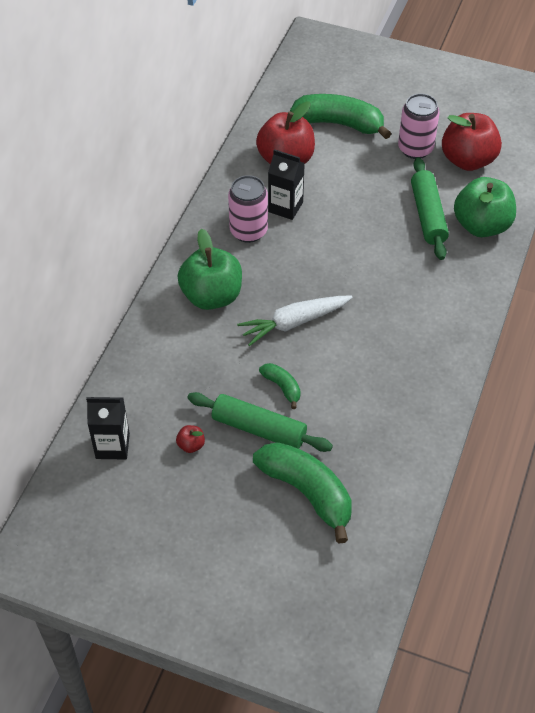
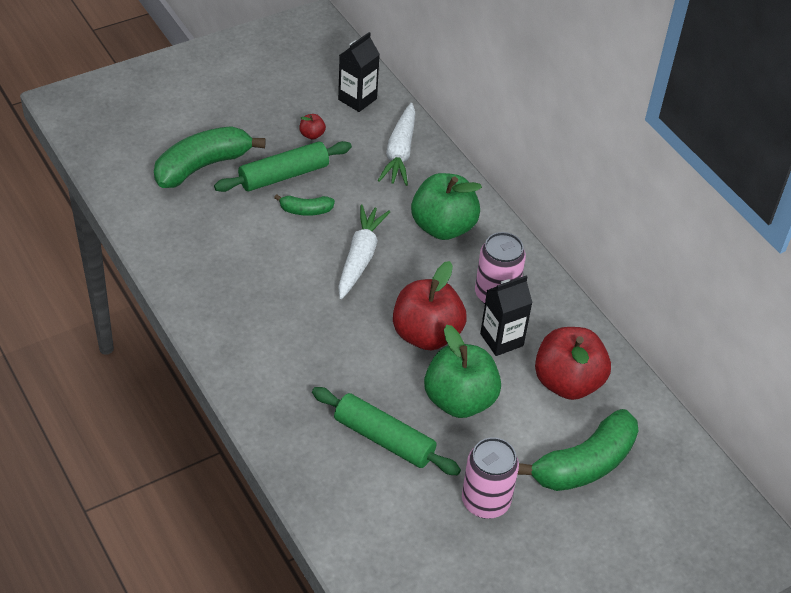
camera: 125 degrees right, 5 degrees down
green banana [253,442,352,544] -> green banana turned 150 degrees clockwise [154,126,266,188]
red apple [442,113,502,171] -> red apple moved to [393,261,467,351]
green apple [454,177,516,237] -> green apple moved to [424,325,501,418]
none -> white carrot [378,103,415,186]

